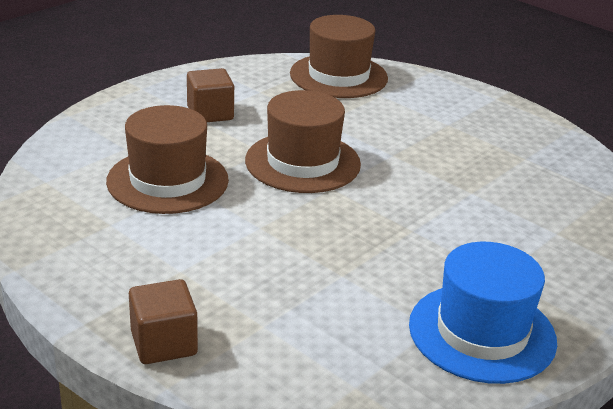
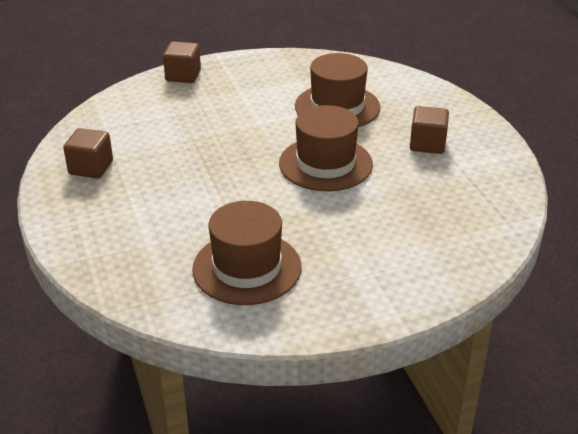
camera: 120 degrees right, 5 degrees up
brown hat [290,15,388,98] -> brown hat moved to [192,201,301,305]
blue hat [409,242,557,384] -> brown cube [63,128,113,179]

